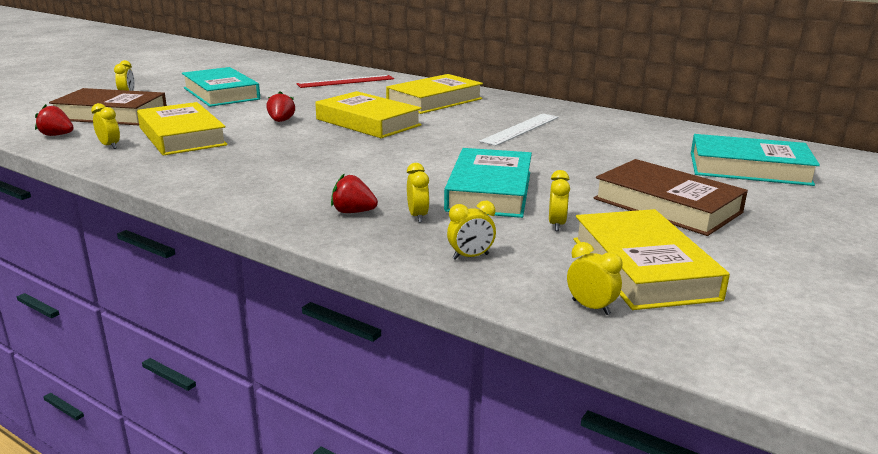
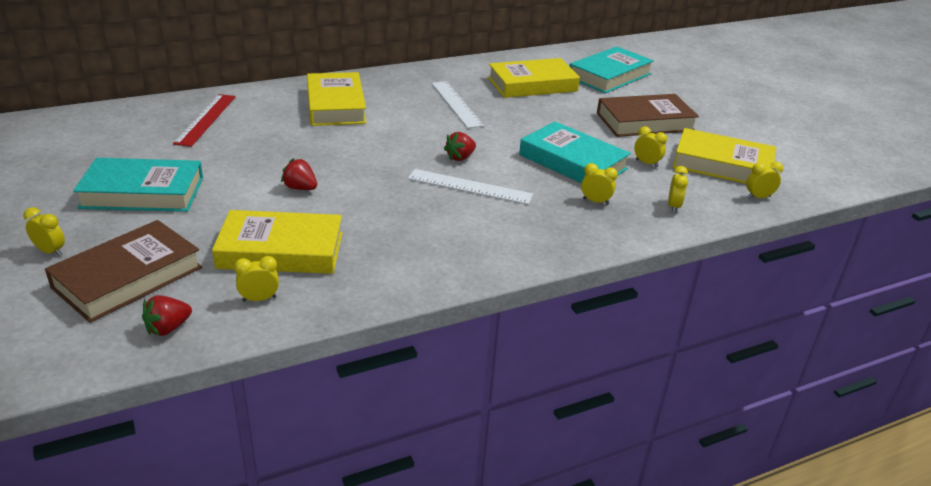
camera: 60 degrees left, 10 degrees up
yellow book [315,91,422,138] -> yellow book moved to [488,58,580,98]
red strawberry [331,173,378,213] -> red strawberry moved to [444,132,476,161]
none -> white ruler [408,169,533,205]

